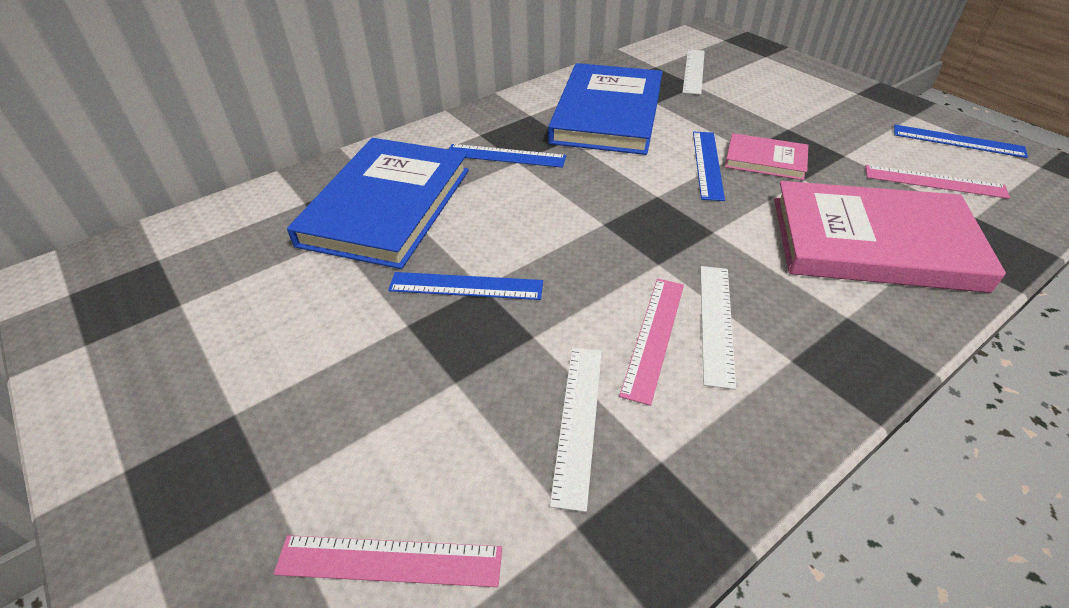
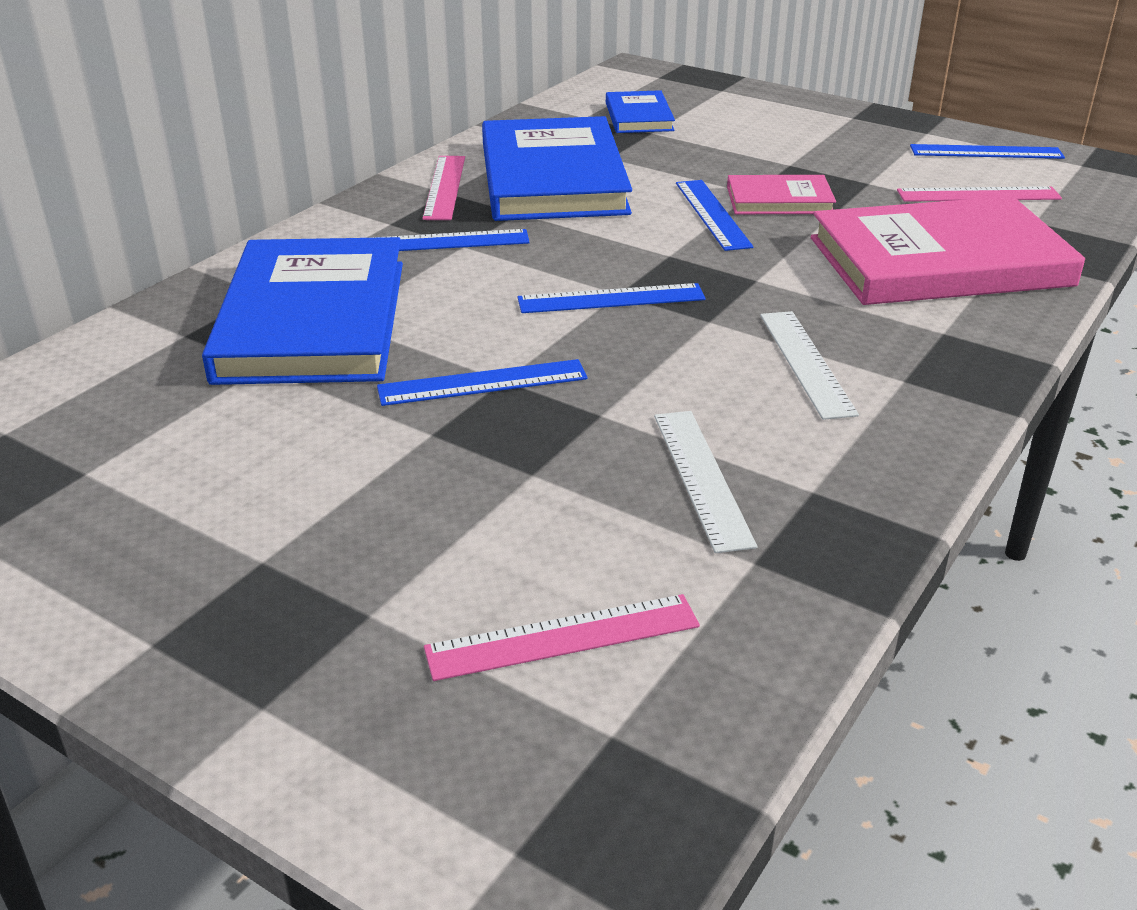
camera: 20 degrees left, 10 degrees down
pink ruler [619,279,684,406] -> pink ruler moved to [422,156,465,220]
white ruler [682,49,705,95] -> blue book [606,90,675,133]
none -> blue ruler [517,283,706,313]

